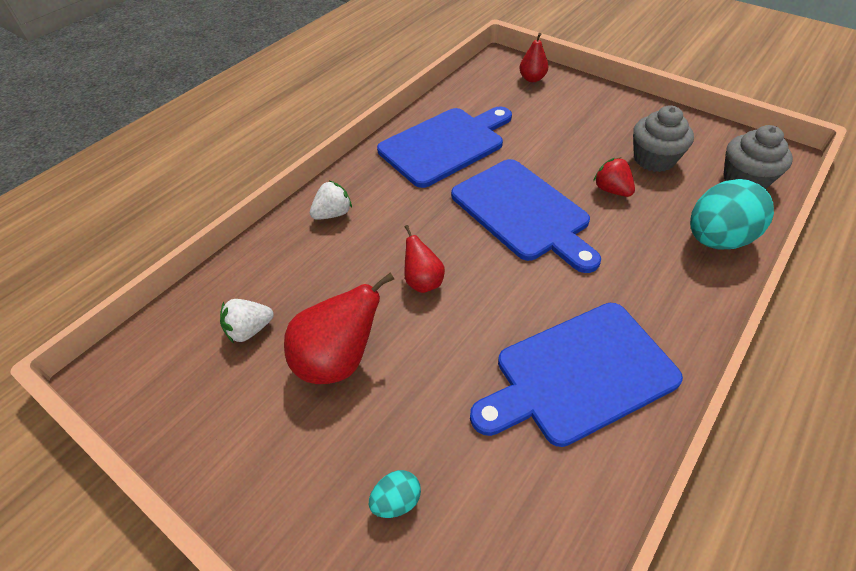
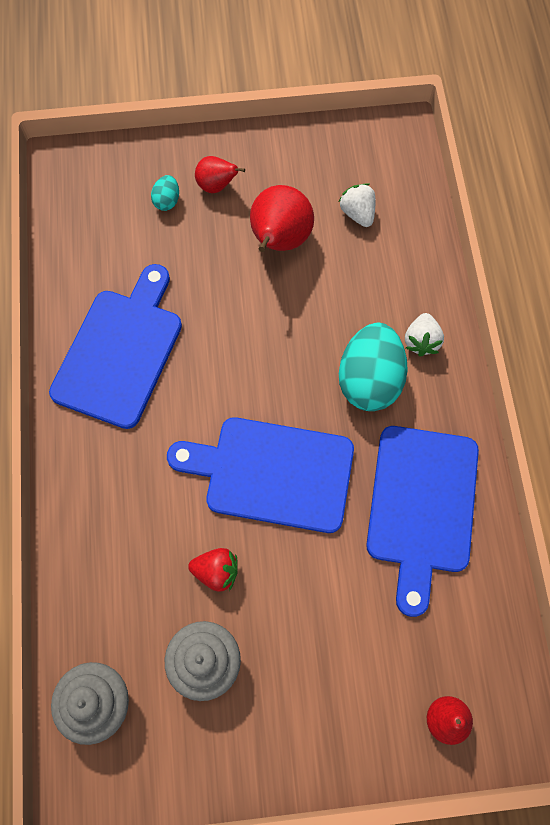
camera: 135 degrees right, 20 degrees up
white strawberry [220,299,274,343] -> white strawberry turned 45 degrees counterclockwise [339,183,375,227]
red pear [404,225,445,293] -> red pear moved to [195,156,245,193]
turquoise egg [690,179,774,250] -> turquoise egg moved to [339,323,408,411]

